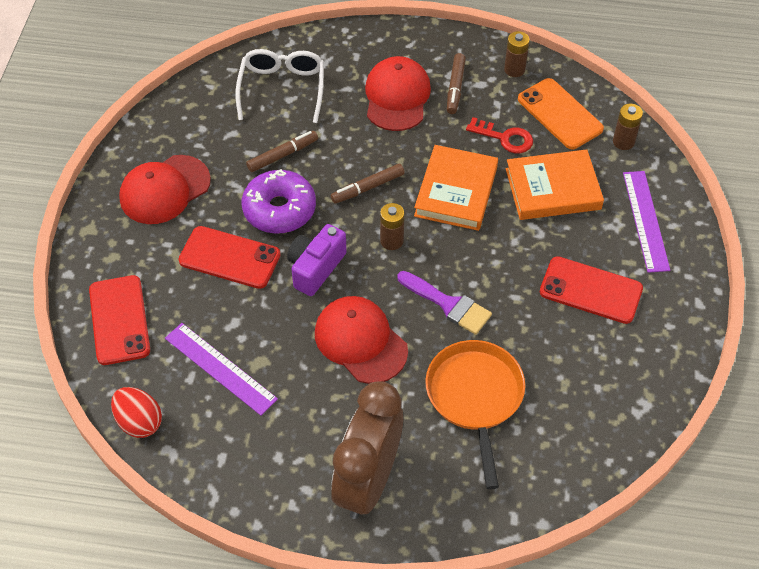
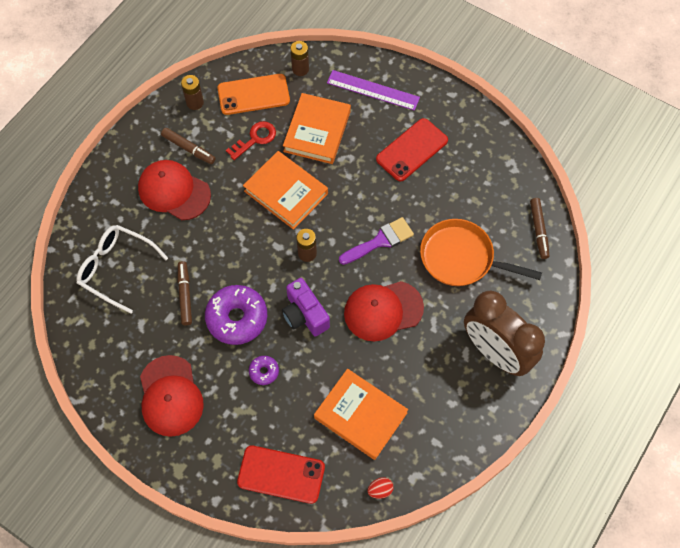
camera: 65 degrees left, 10 degrees up
red egg [111,387,162,438] -> red egg [367,477,394,499], size x0.58
purple ruler [165,323,278,416] -> orange book [314,369,408,460]
red phone [179,226,281,289] -> purple donut [249,356,279,385]
brown marker [331,163,405,204] -> brown marker moved to [530,198,549,259]

